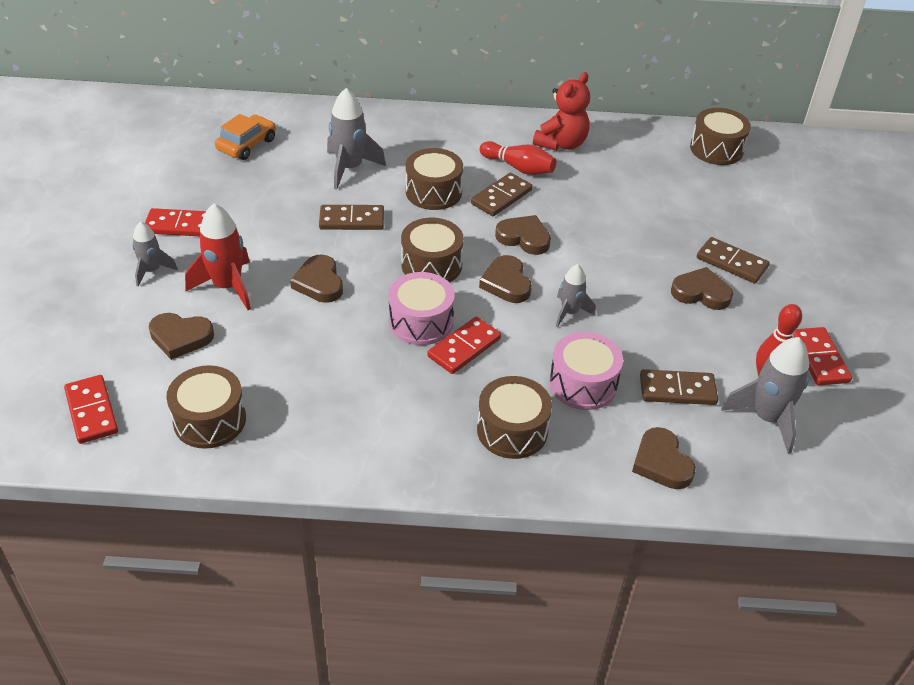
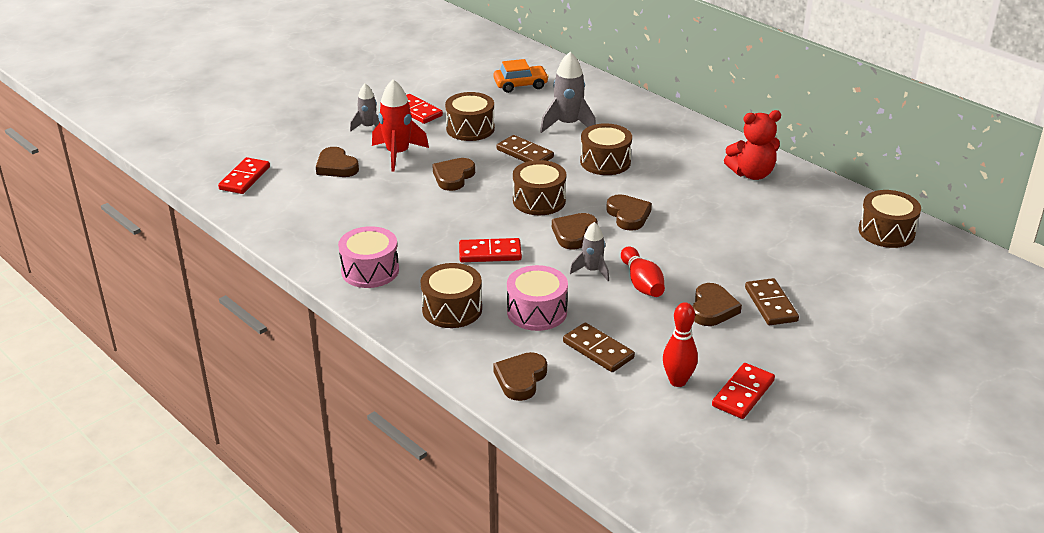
camera: 45 degrees right, 10 degrees down
brown drum [166,365,246,449] -> brown drum moved to [445,92,495,141]
pink drum [388,272,455,345] -> pink drum moved to [338,226,399,288]
brown domino [471,173,532,216] -> none
red bowling pin [480,141,556,175] -> red bowling pin moved to [621,247,665,297]
brown heart [671,267,733,310] -> brown heart turned 45 degrees clockwise [692,283,742,326]
grey rocket [721,337,809,454] -> none

